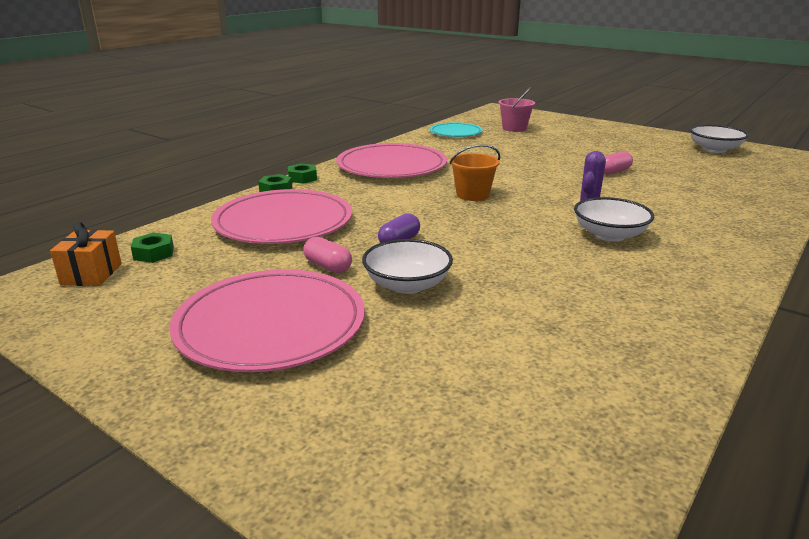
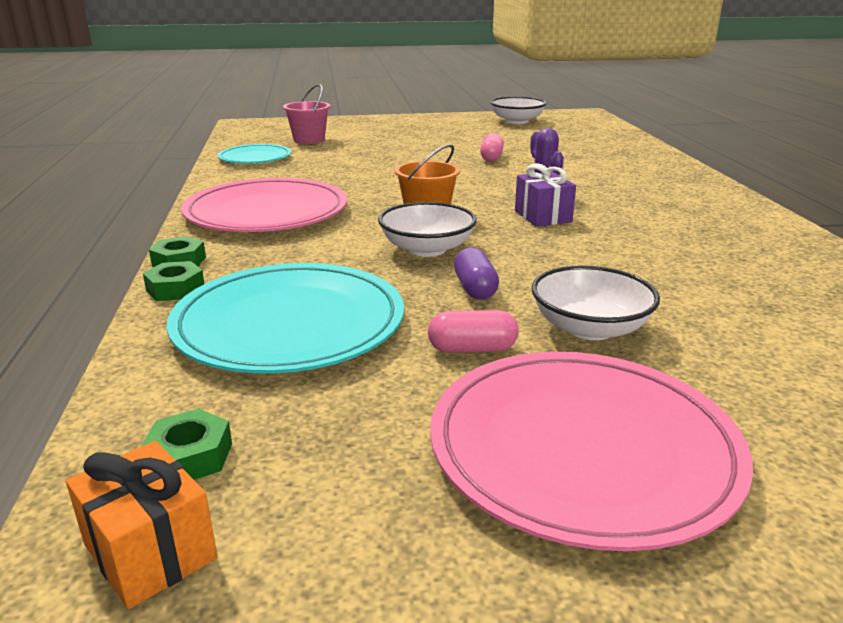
camera: 45 degrees left, 0 degrees up
pink plate [211,189,352,244] -> turquoise plate [167,263,404,374]
white bowl [574,197,654,242] -> white bowl moved to [378,202,477,257]
none -> purple gift [515,163,576,227]

